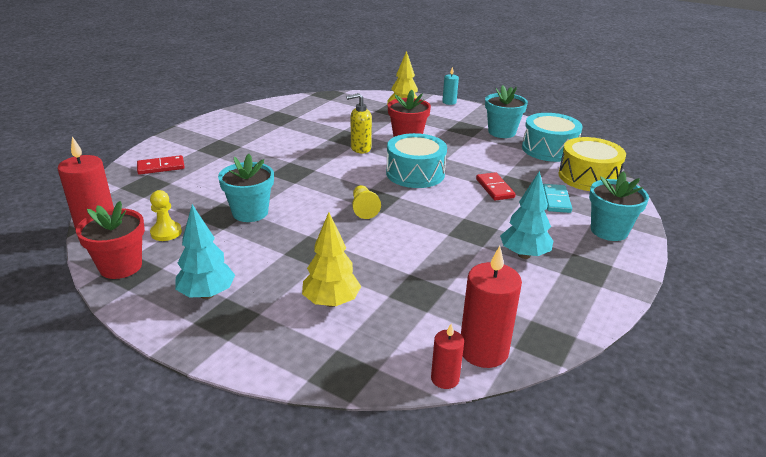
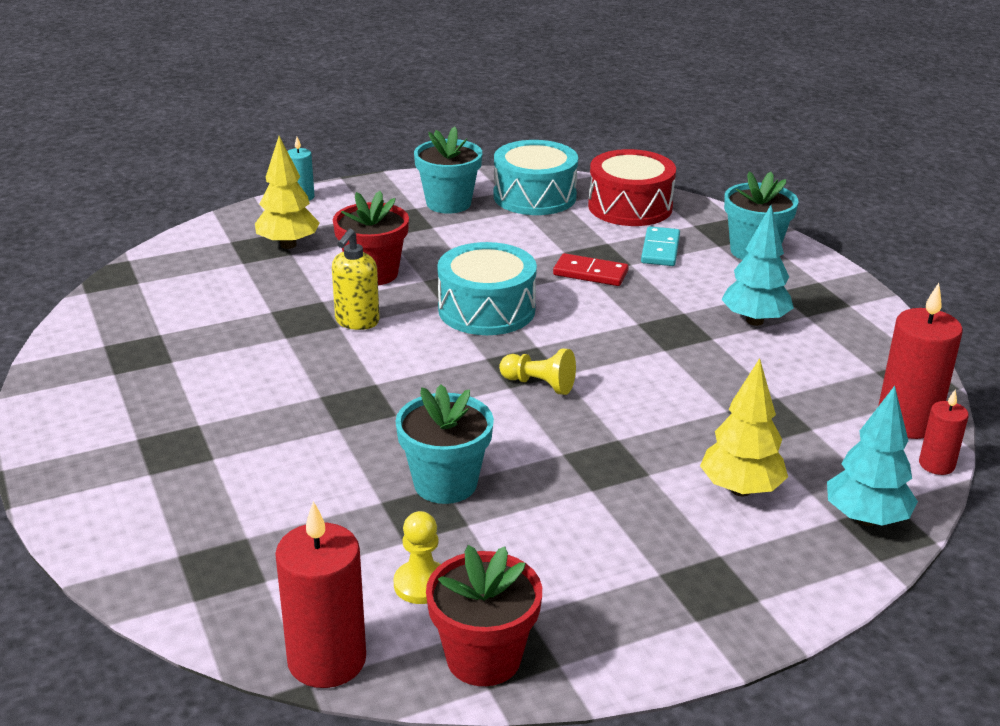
camera: 55 degrees left, 0 degrees up
red domino [137,155,185,175] -> none
turquoise tree [175,204,235,299] -> turquoise tree moved to [827,386,918,526]
turquoise domino [543,184,572,213] -> turquoise domino turned 60 degrees clockwise [641,226,680,266]
yellow drum [559,137,626,191] -> red drum [588,149,676,226]

